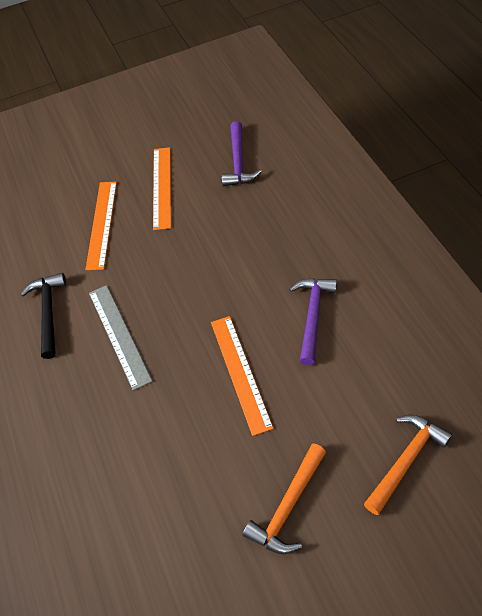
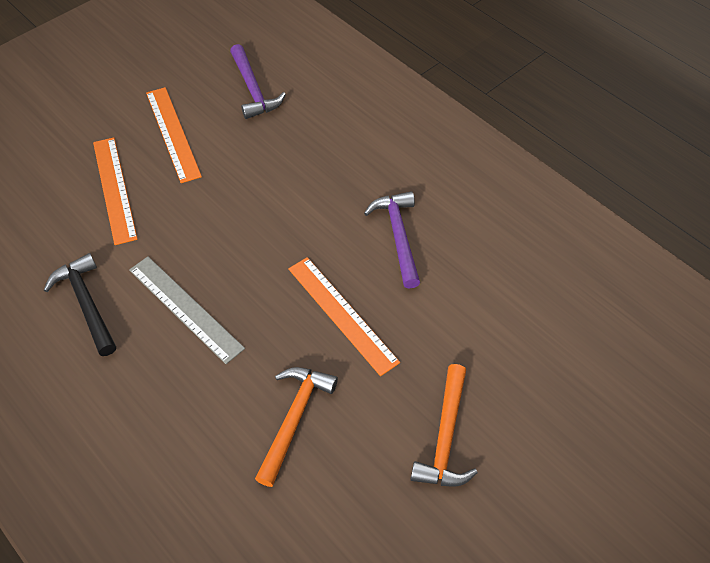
camera: 25 degrees left, 0 degrees up
orange hammer [364,415,452,515] -> orange hammer moved to [255,367,338,487]

